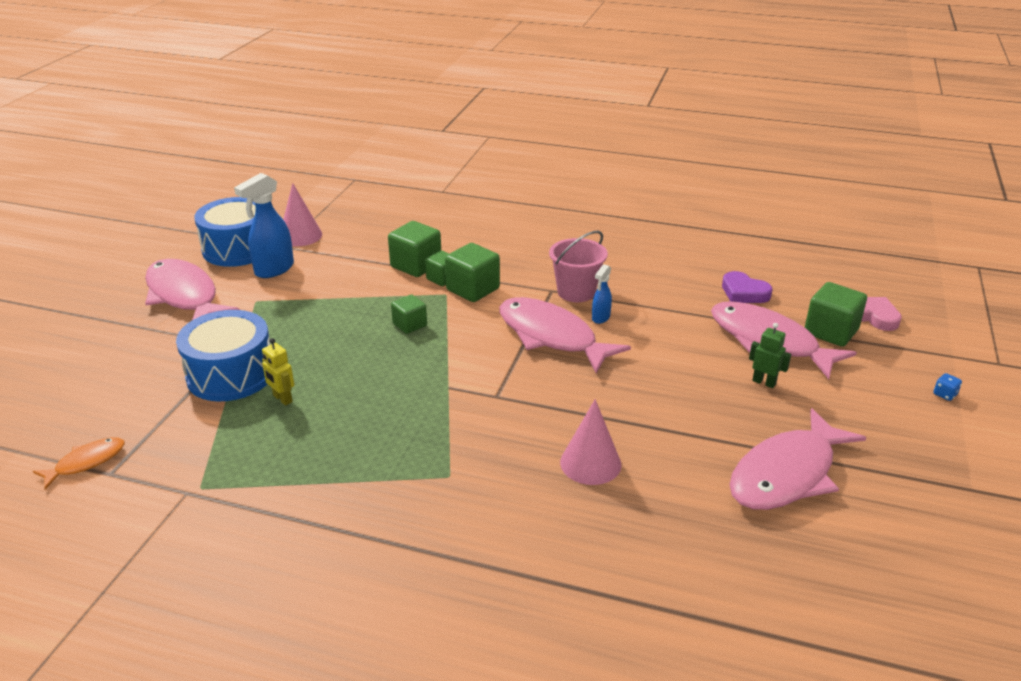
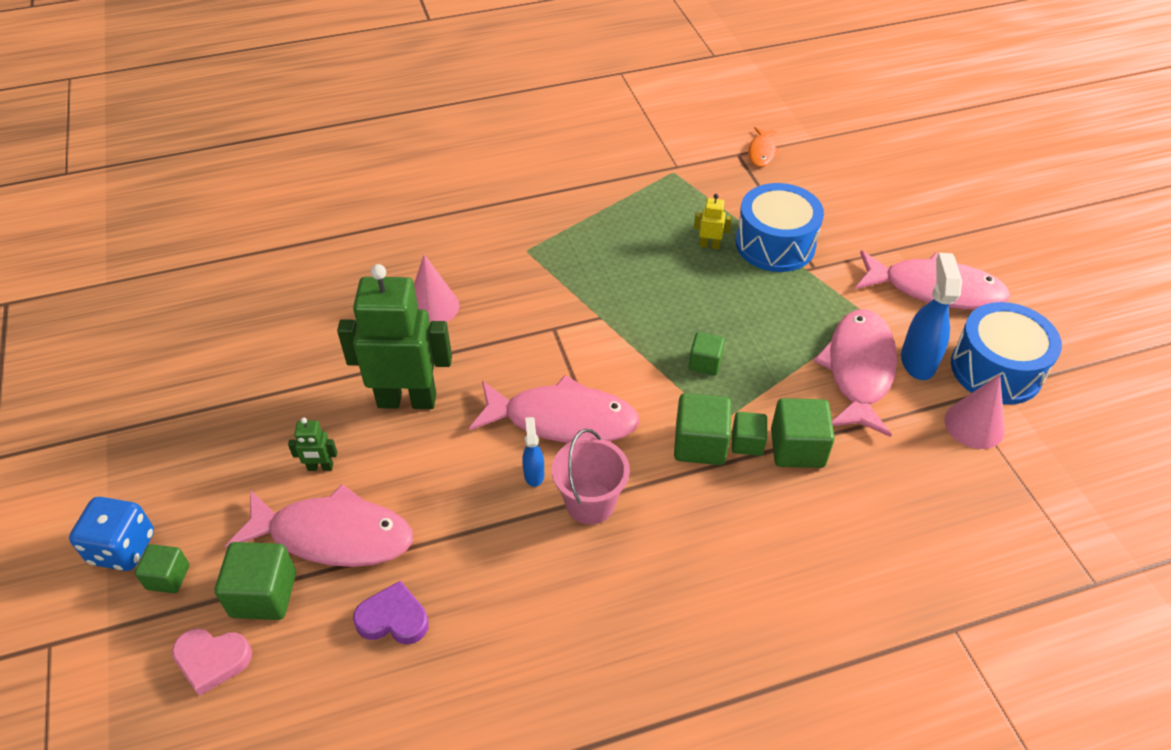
camera: 145 degrees right, 15 degrees up
pink fish [729,408,866,510] -> pink fish moved to [814,309,897,437]
blue dice [934,373,962,401] -> blue dice [69,497,154,571], size x2.43
none -> green cube [135,544,190,593]
none -> green robot [337,264,452,409]

